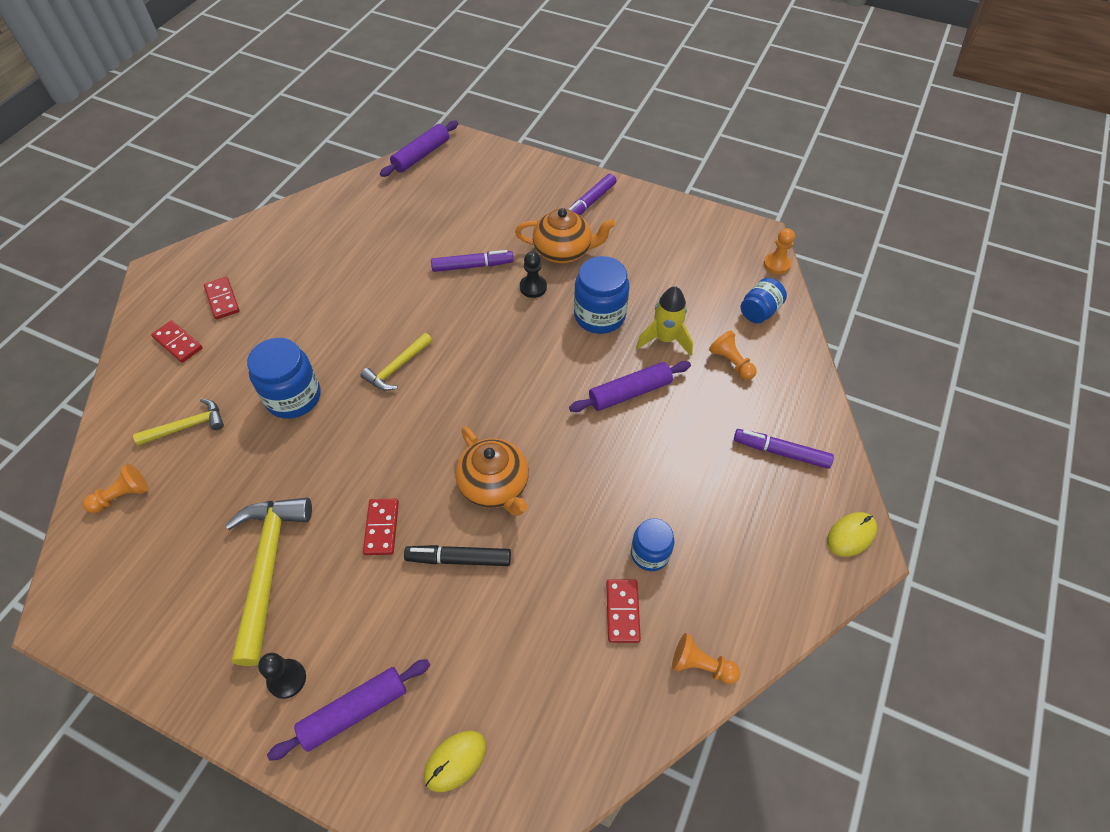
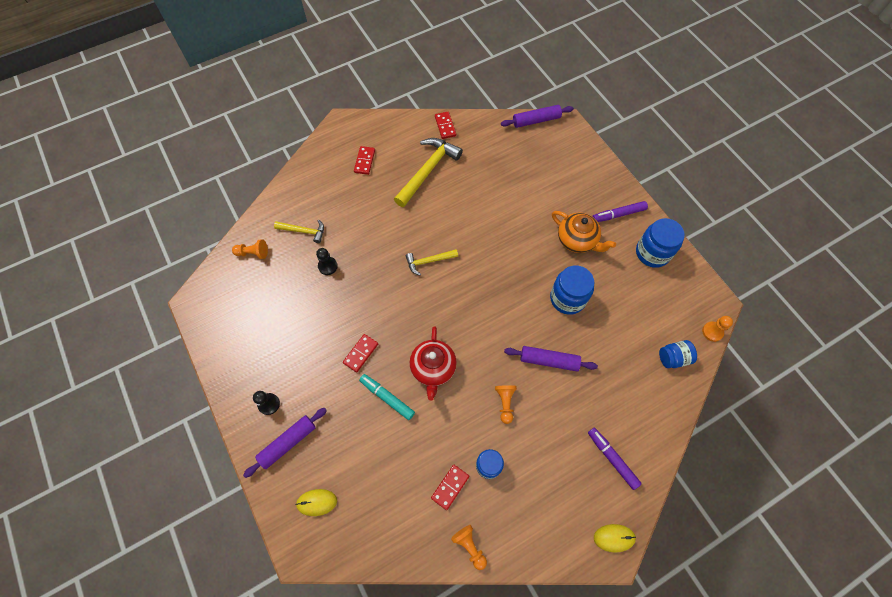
camera: 35 degrees right, 10 degrees up
red domino [151,321,203,363] -> red domino moved to [435,112,456,139]
yellow hammer [225,498,312,666] -> yellow hammer moved to [394,138,463,207]
blue jar [247,338,320,419] -> blue jar moved to [636,218,685,268]
purple rolling pin [267,659,430,761] -> purple rolling pin turned 45 degrees counterclockwise [243,408,327,478]
black marker [404,545,511,566] -> turquoise marker [359,374,415,420]
purple marker [431,250,514,272] -> none
orange teapot [455,426,529,516] -> red teapot [410,326,457,400]
black pawn [520,252,547,298] -> black pawn moved to [316,248,338,275]
yellow rocket [636,286,693,356] -> none
orange pawn [709,331,757,380] -> orange pawn moved to [495,385,517,424]

